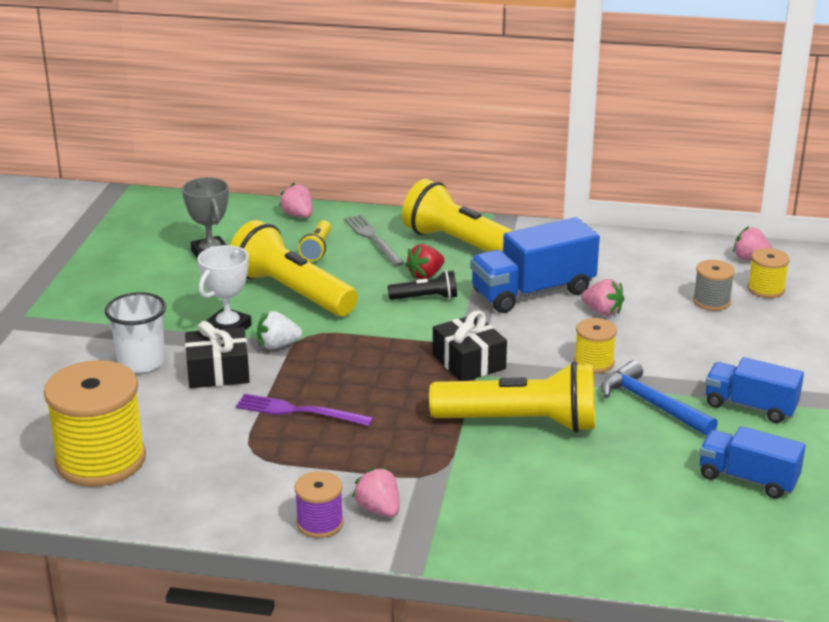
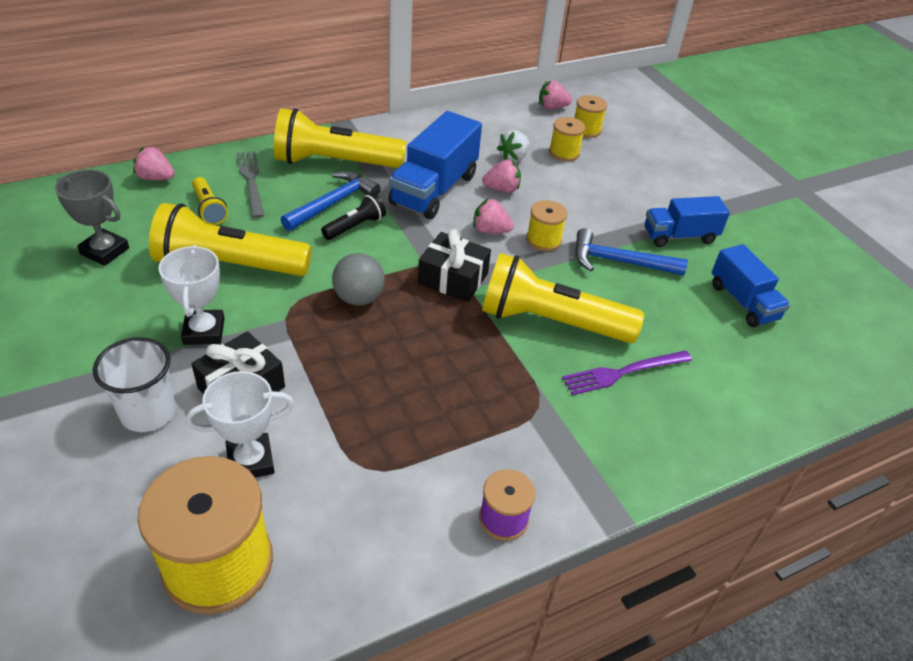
camera: 40 degrees left, 15 degrees up
purple fork [236,394,373,426] -> purple fork moved to [562,351,692,395]
white strawberry [257,311,302,349] -> white strawberry moved to [497,130,530,162]
grey fork [344,215,404,266] -> grey fork turned 45 degrees clockwise [236,151,264,218]
pink strawberry [352,467,400,517] -> pink strawberry moved to [473,199,514,234]
red strawberry [405,244,444,279] -> blue hammer [281,171,381,231]
yellow flashlight [429,362,595,432] -> yellow flashlight turned 135 degrees counterclockwise [482,253,644,343]
grey spool [693,260,735,311] -> yellow spool [549,117,585,161]
blue truck [699,426,806,499] -> blue truck turned 105 degrees counterclockwise [712,244,790,327]
none -> white trophy [186,371,294,478]
none -> grey ball [332,253,385,306]

